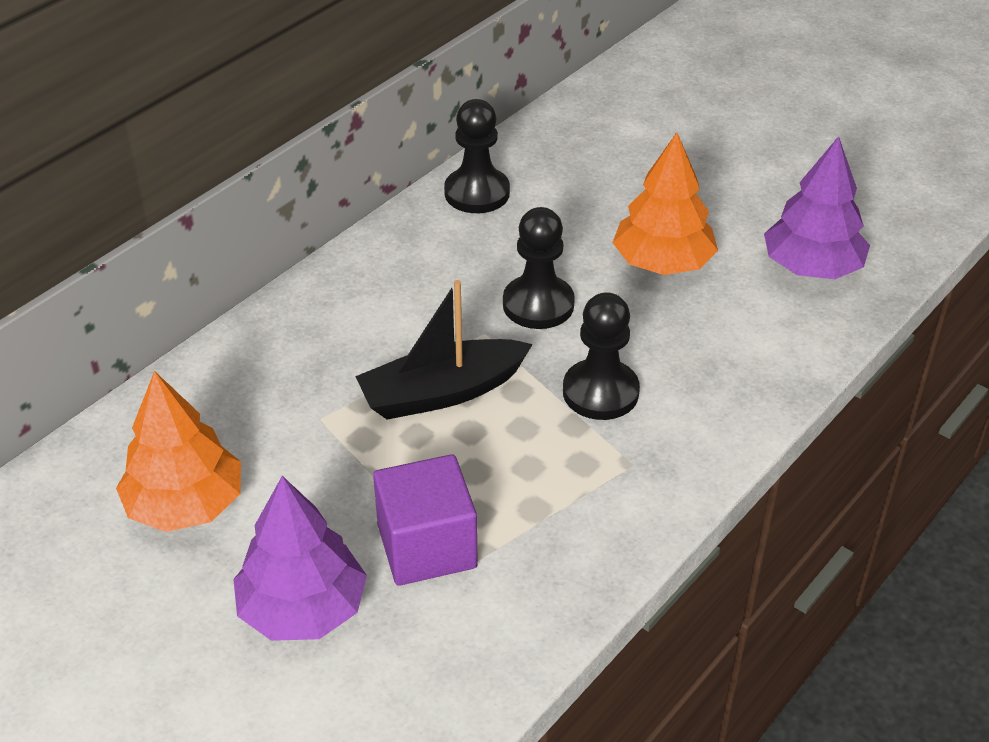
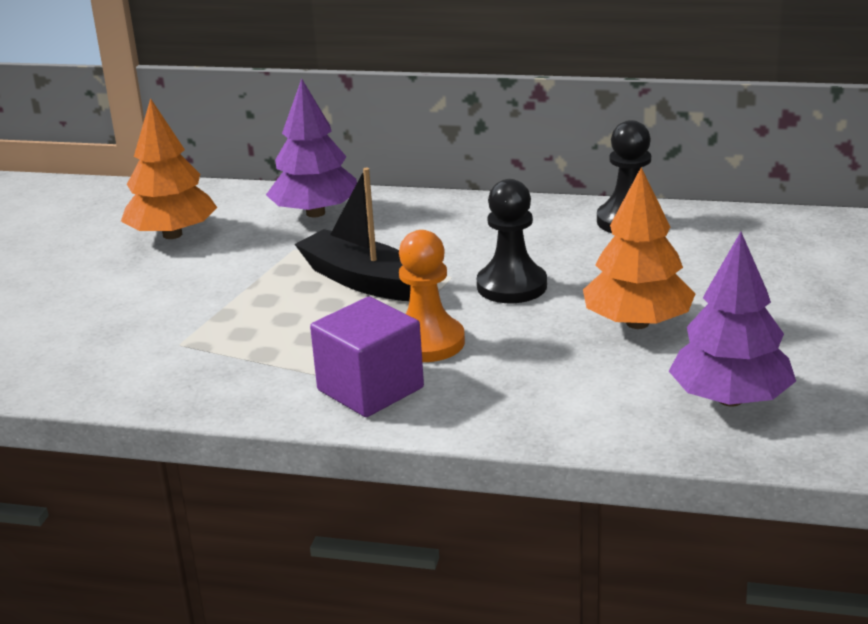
camera: 65 degrees right, 15 degrees down
purple tree [233,476,367,641] -> purple tree moved to [266,78,357,217]
purple cube [373,454,478,586] -> purple cube moved to [310,297,424,417]
black pawn [563,292,640,420] -> orange pawn [399,230,465,362]

